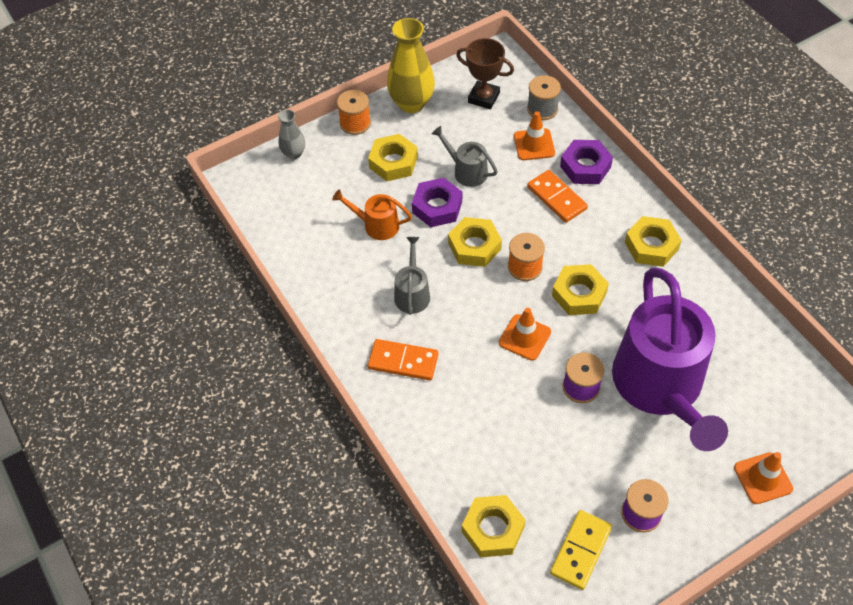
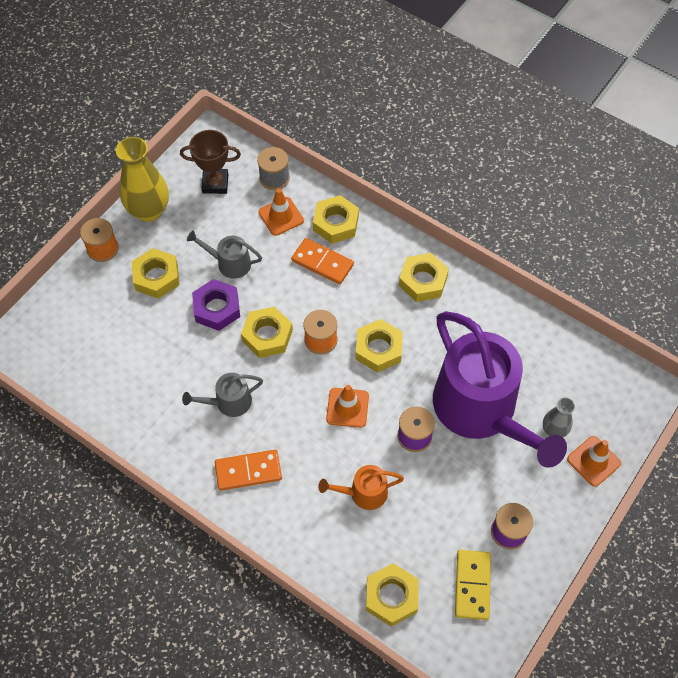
camera: 25 degrees left, 5 degrees up
grey vase [278,109,305,159] -> grey vase moved to [543,397,575,437]
orange watering can [332,189,412,240] -> orange watering can moved to [318,465,404,510]
grey watering can [394,237,430,315] -> grey watering can turned 90 degrees counterclockwise [182,373,263,417]
purple nut [560,140,613,184] -> yellow nut [313,195,359,244]

